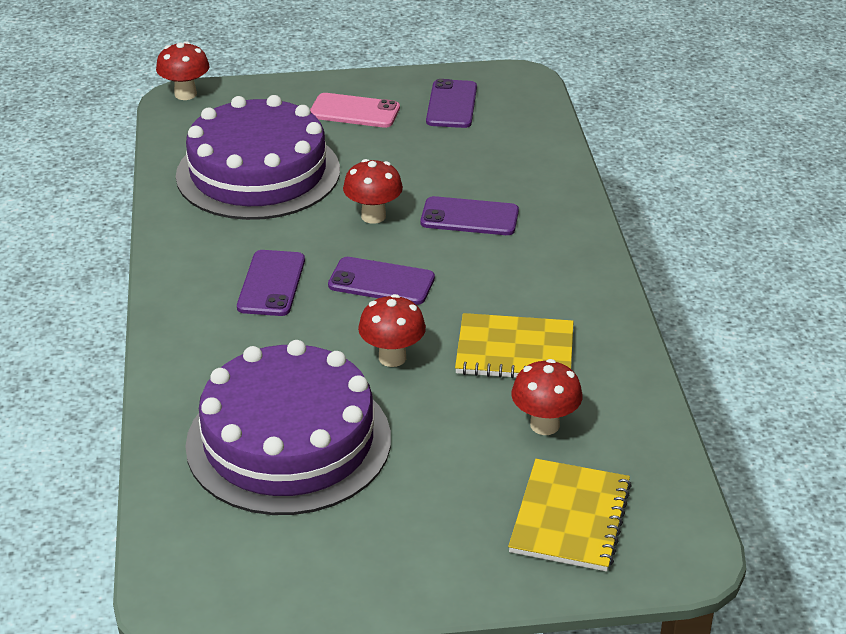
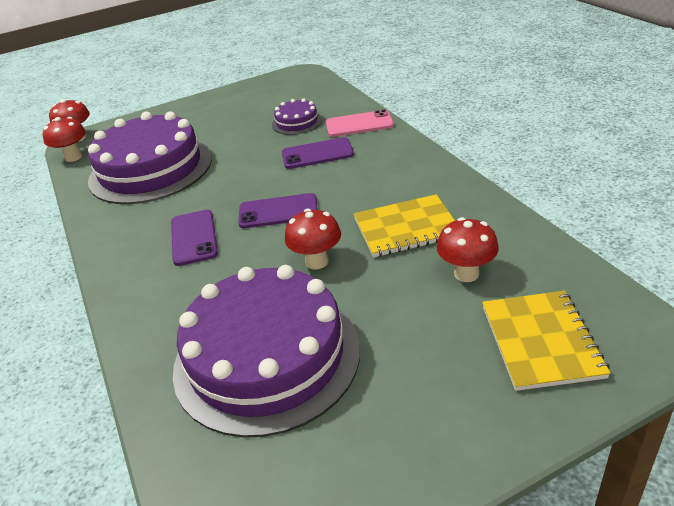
camera: 15 degrees left, 0 degrees up
pink phone [310,93,400,128] -> pink phone moved to [326,109,394,137]
red mushroom [343,159,403,224] -> red mushroom moved to [43,117,86,162]
purple phone [426,79,477,128] -> none
none -> purple cake [272,98,322,135]

